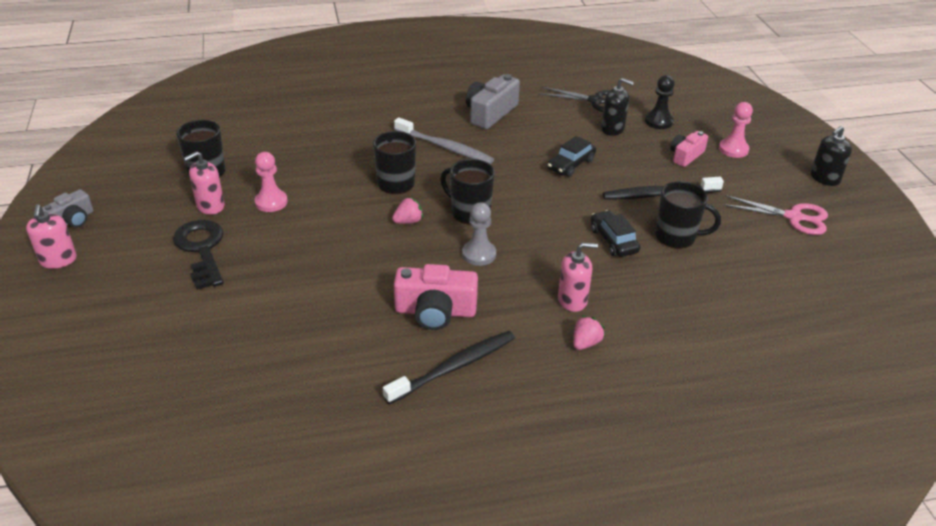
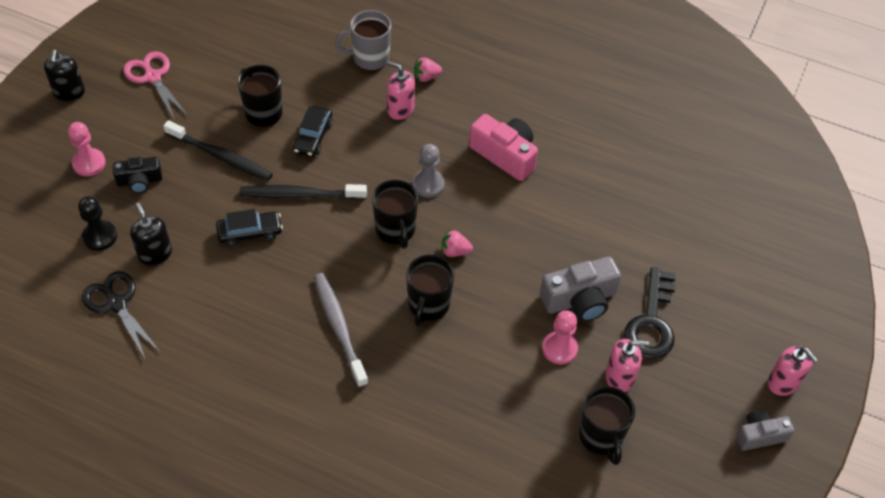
camera: 145 degrees left, 15 degrees up
pink soap dispenser [26,204,77,269] -> pink soap dispenser turned 120 degrees clockwise [768,346,818,396]
black toothbrush [383,331,515,404] -> black toothbrush moved to [240,184,367,200]
grey camera [466,74,520,129] -> grey camera moved to [540,257,621,322]
pink camera [670,131,708,167] -> black camera [113,157,162,193]
black soap dispenser [811,126,852,186] -> black soap dispenser turned 90 degrees clockwise [44,50,85,101]
none -> grey mug [335,10,391,71]

